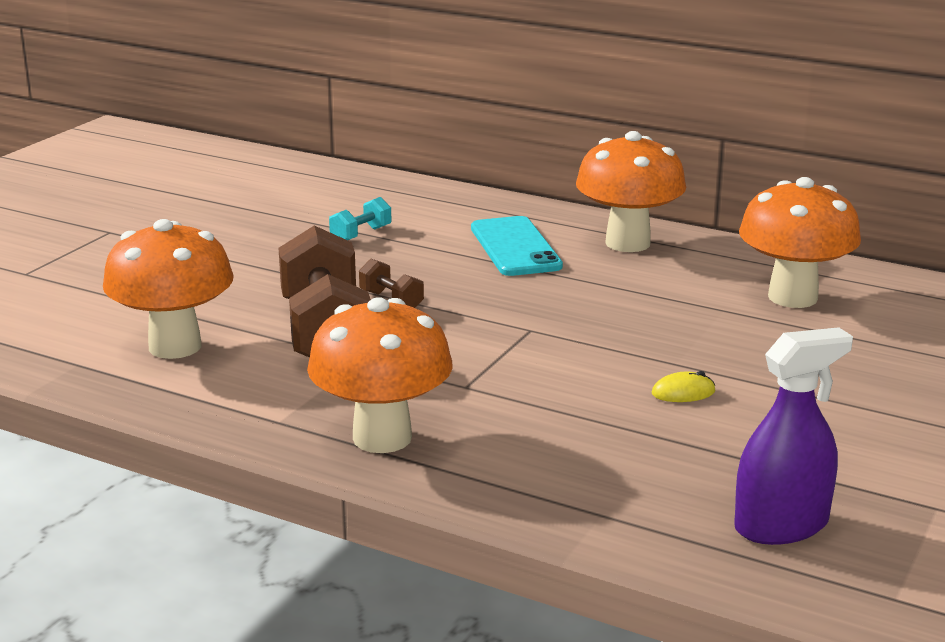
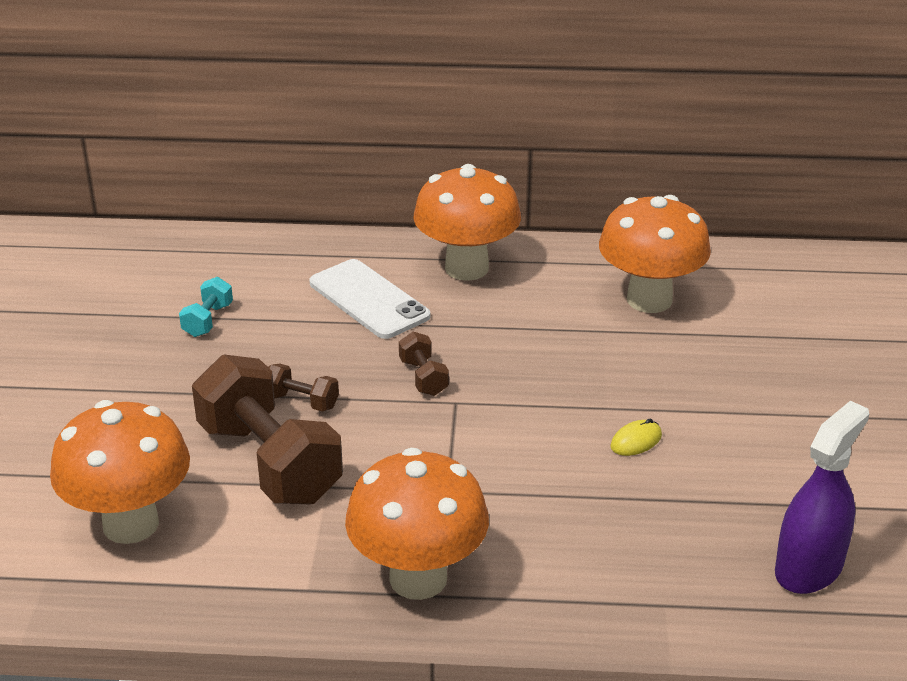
camera: 25 degrees left, 10 degrees up
turquoise phone [471,216,563,276] -> white phone [309,259,431,339]
none -> brown dumbbell [399,332,449,396]

